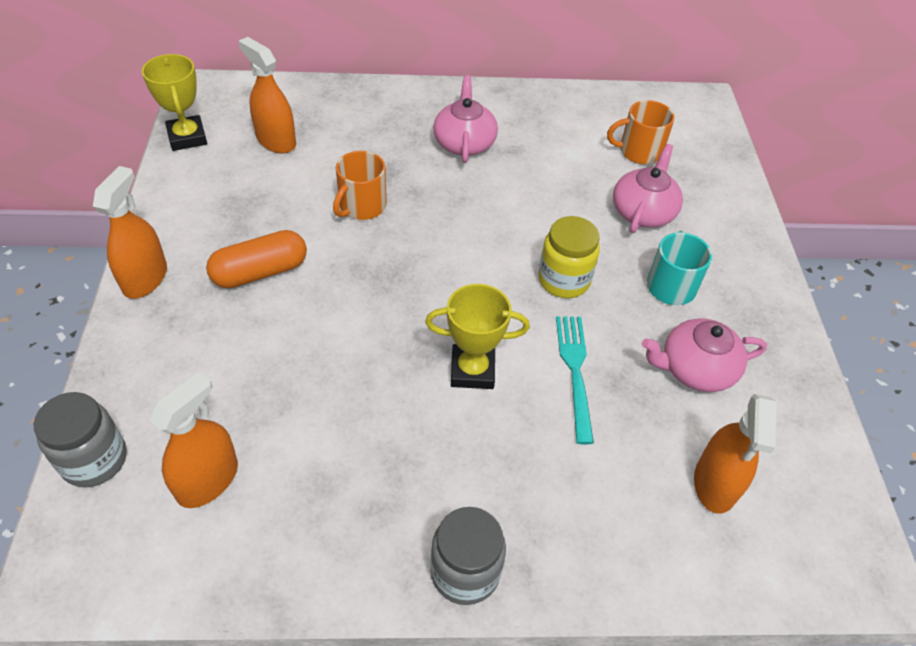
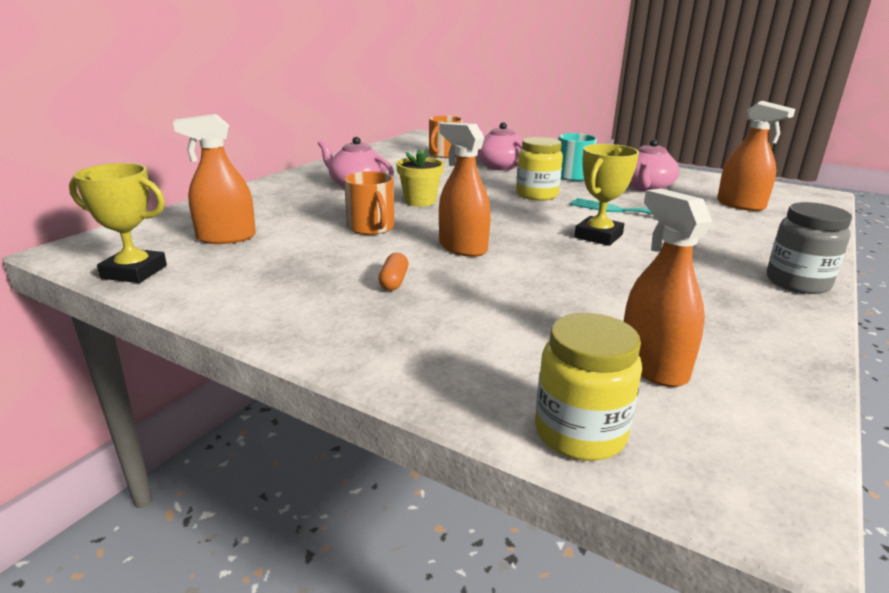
camera: 55 degrees left, 25 degrees down
grey jar [33,392,127,487] -> yellow jar [535,313,642,461]
orange spray bottle [93,166,167,299] -> orange spray bottle moved to [439,122,491,257]
orange capsule [206,230,307,288] -> orange capsule [378,252,408,291], size x0.52
none -> yellow flower pot [396,147,444,207]

